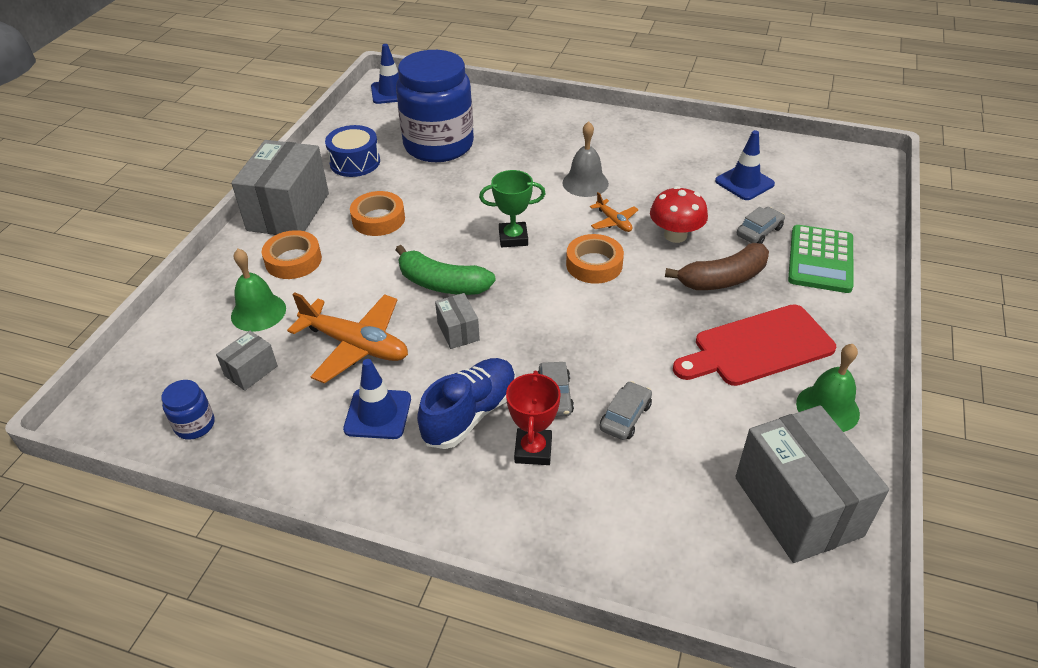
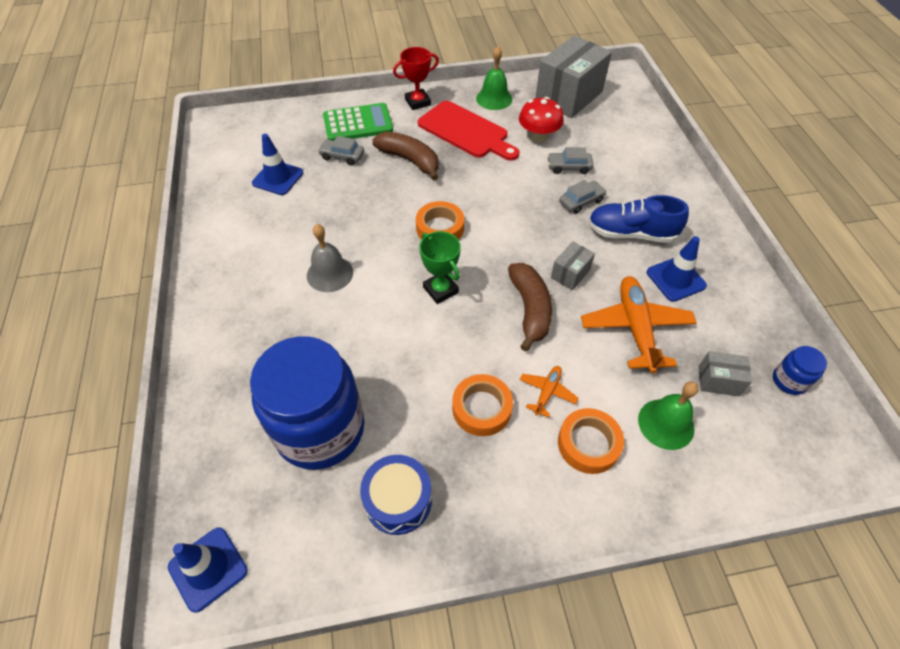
camera: 120 degrees left, 10 degrees up
grey box [231,140,329,235] -> none
green banana [395,245,496,295] -> brown banana [508,263,552,351]
red trophy [506,371,561,465] -> red trophy moved to [393,47,439,110]
orange plane [590,192,639,232] -> orange plane moved to [519,366,578,418]
red mushroom [650,186,708,243] -> red mushroom moved to [519,97,564,143]

